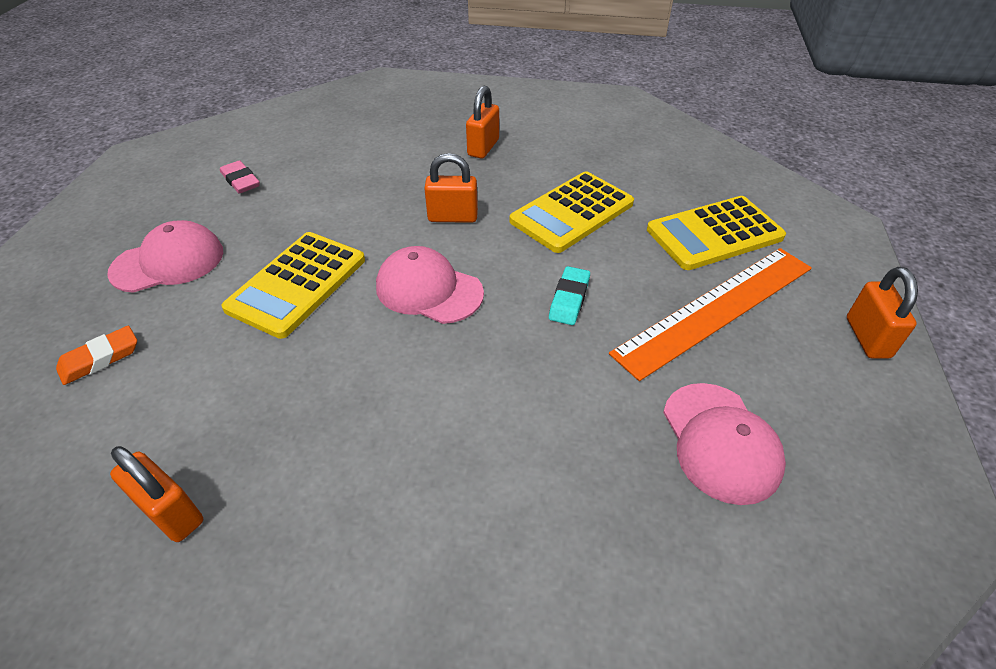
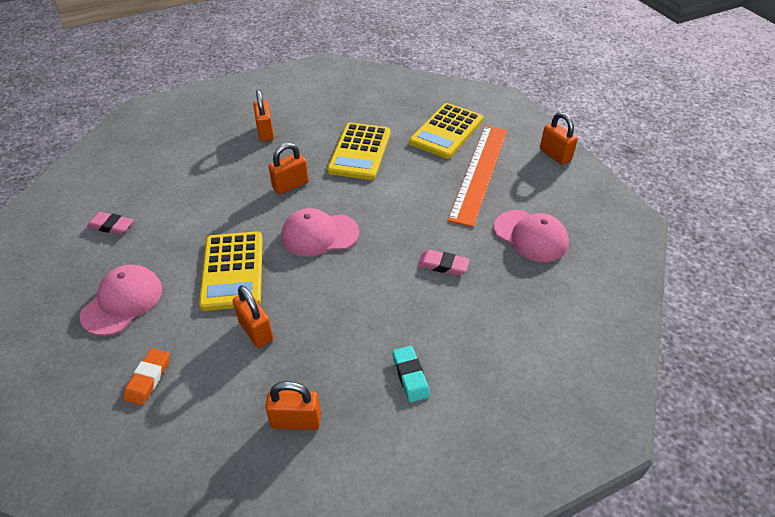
camera: 35 degrees left, 0 degrees up
turquoise eraser [549,266,590,325] -> turquoise eraser moved to [392,346,430,403]
none -> orange padlock [233,285,274,348]
none -> pink eraser [418,250,470,276]

